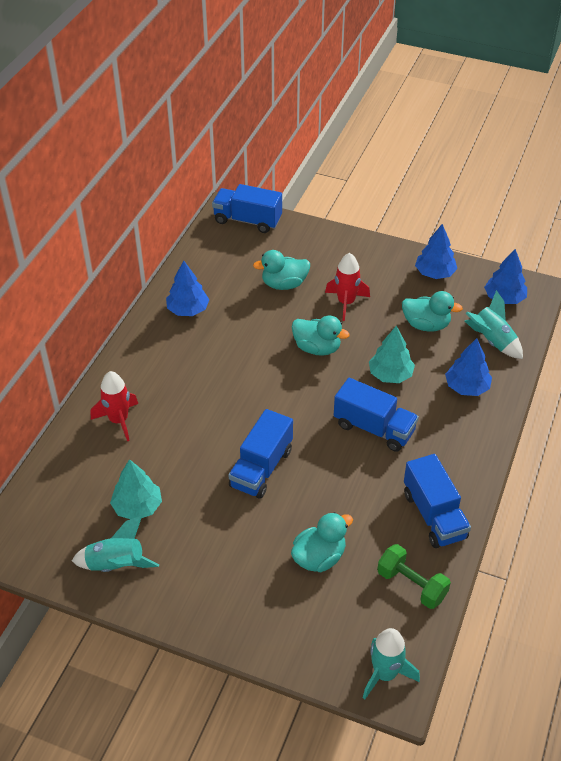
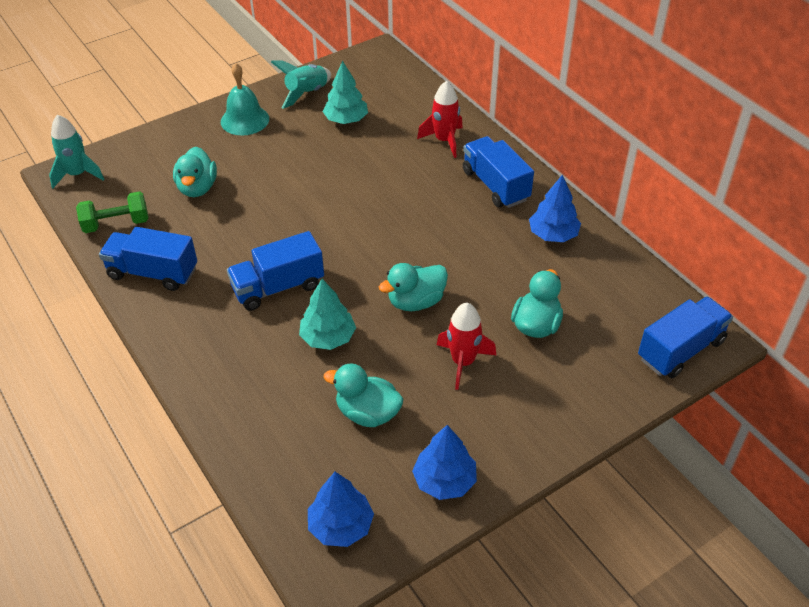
camera: 125 degrees right, 0 degrees up
blue truck [229,409,293,499] -> blue truck moved to [463,136,534,208]
turquoise duck [402,291,463,332] -> turquoise duck turned 60 degrees clockwise [324,363,403,427]
blue tree [445,338,492,396] -> none
turquoise rocket [465,290,523,359] -> none
none -> turquoise bell [221,63,269,135]

